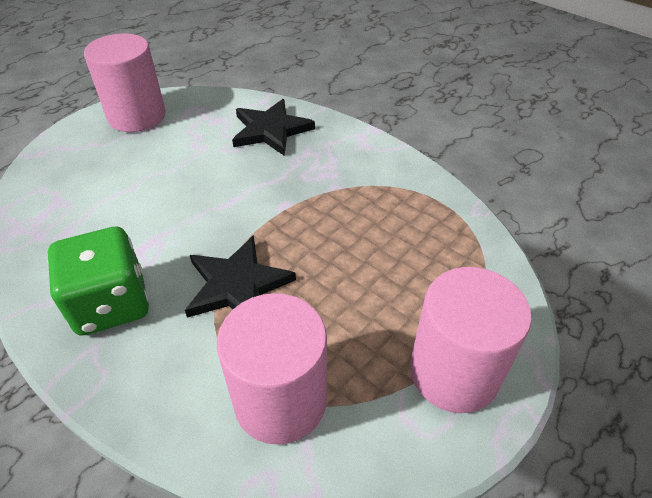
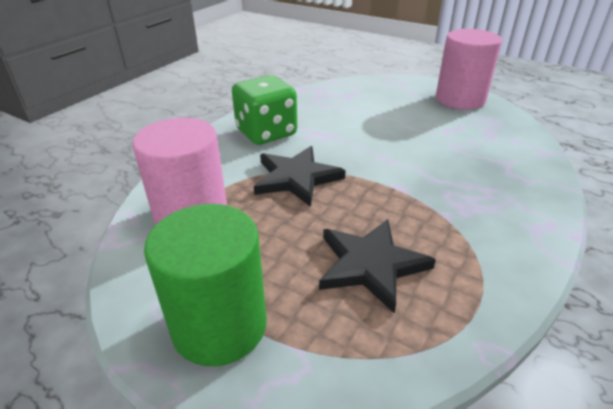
camera: 80 degrees right, 10 degrees down
black star [232,99,315,156] -> black star moved to [319,219,436,314]
pink cylinder [410,267,532,413] -> green cylinder [144,204,267,366]

